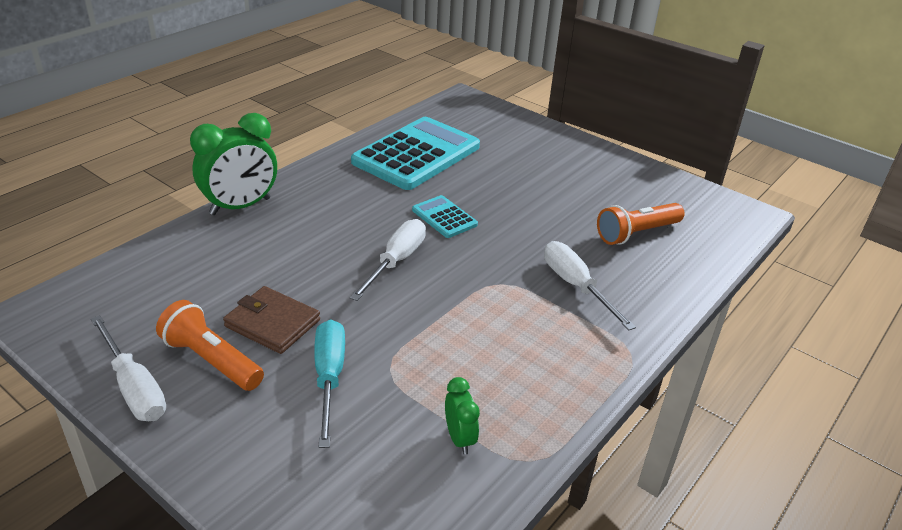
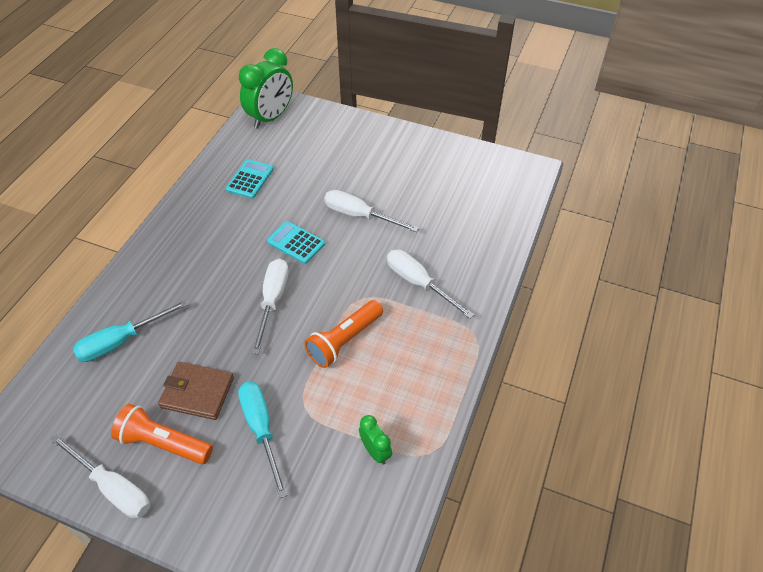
camera: 15 degrees left, 15 degrees up
green clock [190,113,277,215] -> green clock moved to [239,48,293,129]
turquoise calculator [351,117,480,190] -> turquoise calculator [226,159,274,199], size x0.46
orange flashlight [597,203,685,245] -> orange flashlight moved to [304,300,383,368]
none -> turquoise screwdriver [73,300,188,362]
none -> white screwdriver [324,190,419,232]

